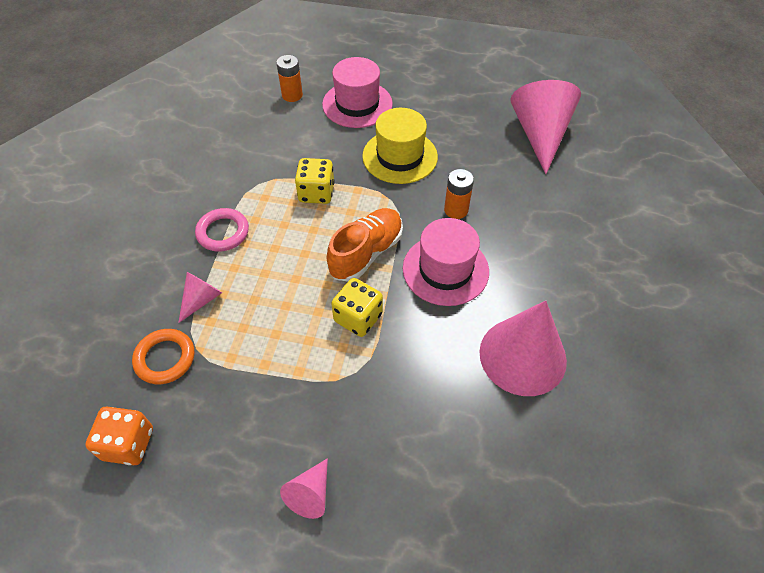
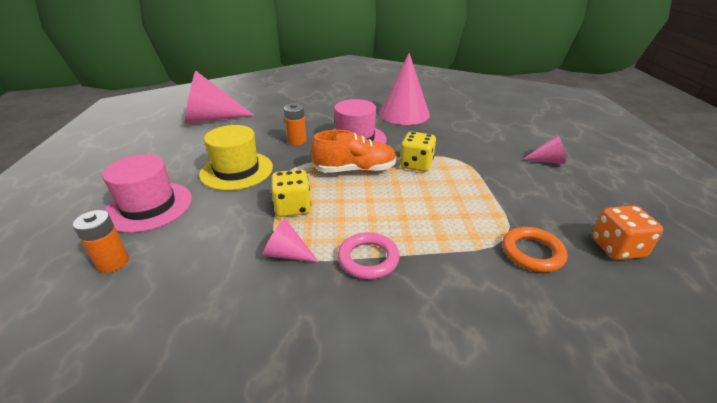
camera: 105 degrees left, 20 degrees down
pink cone [178,272,222,323] -> pink cone moved to [263,218,319,262]
orange shoe [327,208,403,282] -> orange shoe turned 150 degrees clockwise [311,130,397,173]

